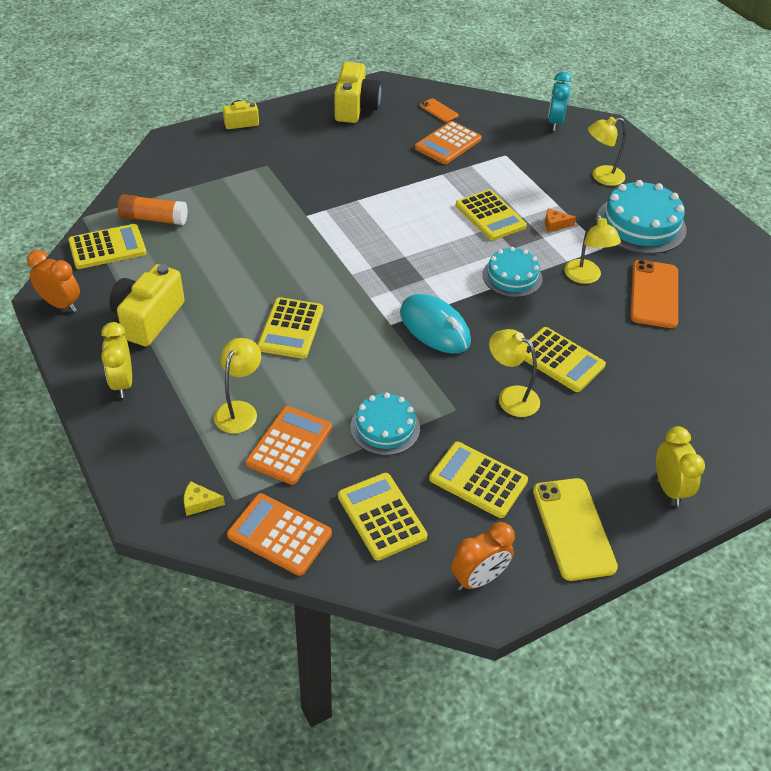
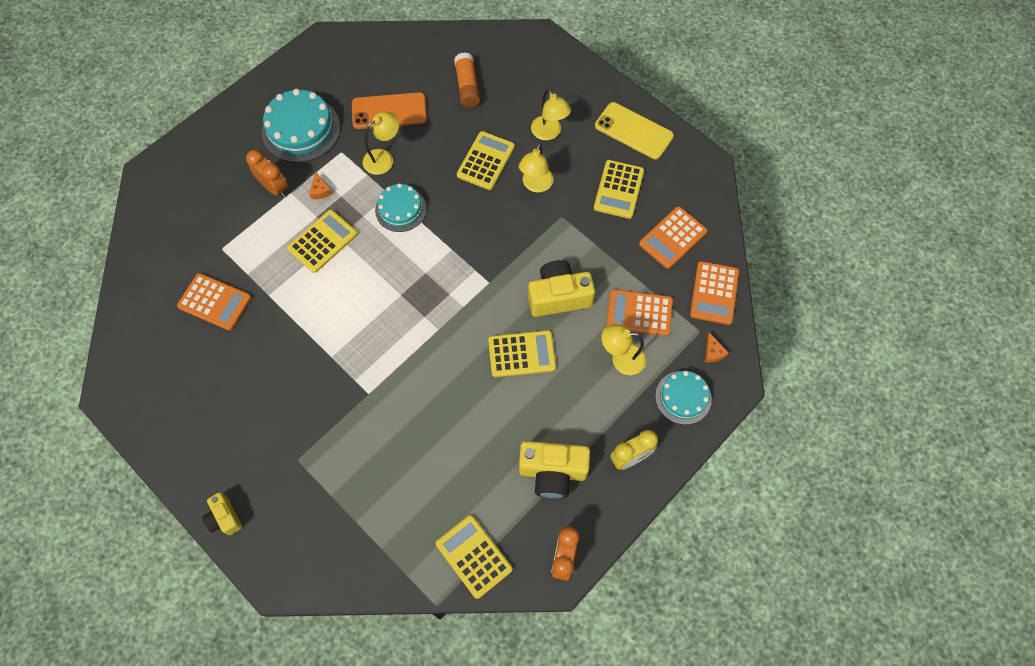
camera: 105 degrees left, 20 degrees up
orange glue stick [118,194,188,225] -> orange glue stick moved to [454,52,480,108]
yellow cheese [184,481,225,516] -> orange cheese [705,332,729,363]
yellow camera [334,62,381,123] -> yellow camera moved to [528,260,595,317]
yellow calculator [338,473,427,561] -> orange calculator [639,206,707,269]
turquoise cake [350,393,420,455] -> turquoise cake moved to [655,371,712,425]
turquoise mouse [400,294,471,354] -> none
orange phone [420,98,459,122] -> none
orange clock [451,522,515,591] -> orange clock moved to [246,150,288,198]
yellow phone [533,478,618,581] -> yellow phone turned 60 degrees clockwise [595,102,674,159]
turquoise clock [548,72,571,131] -> none
yellow lamp [588,117,626,186] -> yellow lamp moved to [531,89,571,140]
yellow clock [656,426,705,506] -> none

